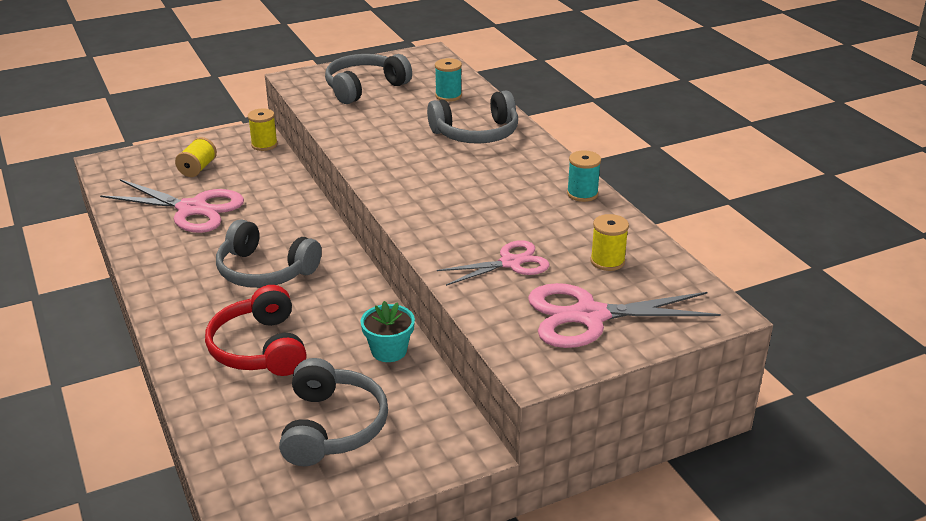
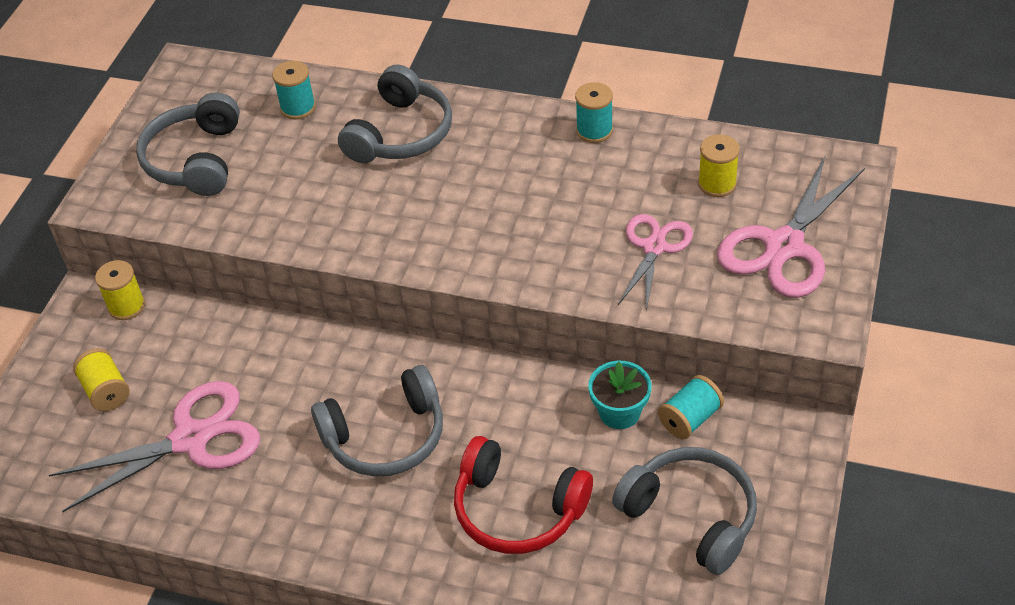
camera: 45 degrees left, 15 degrees up
none -> turquoise spool [658,375,724,439]

